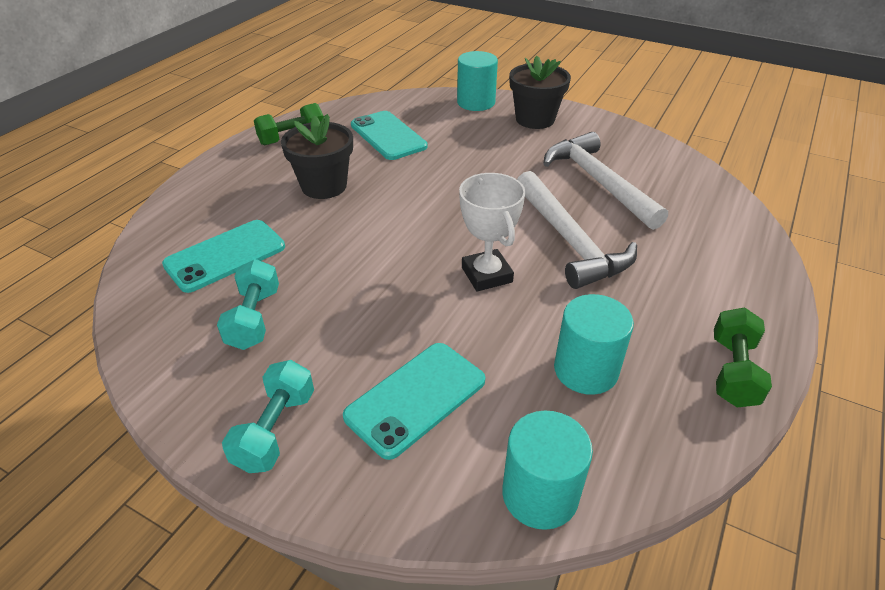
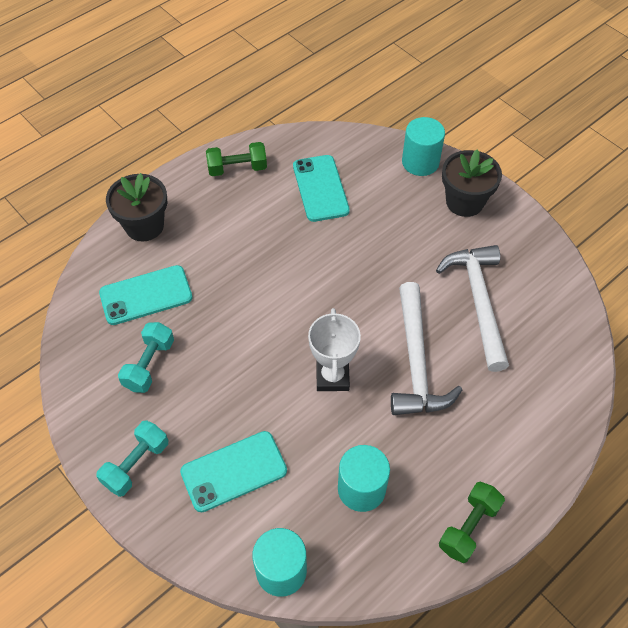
camera: 20 degrees right, 15 degrees up
black flower pot [281,114,353,199] -> black flower pot moved to [106,173,167,242]

